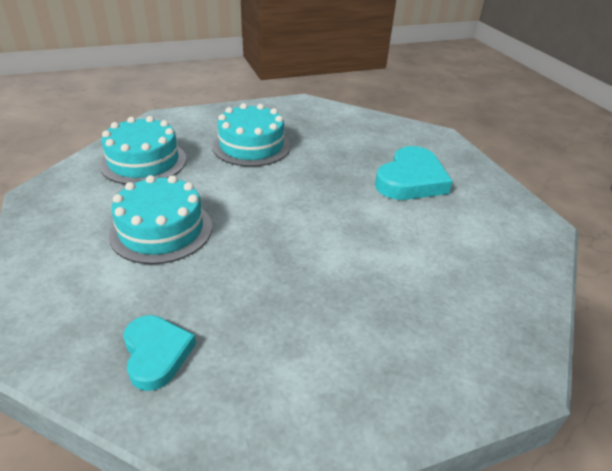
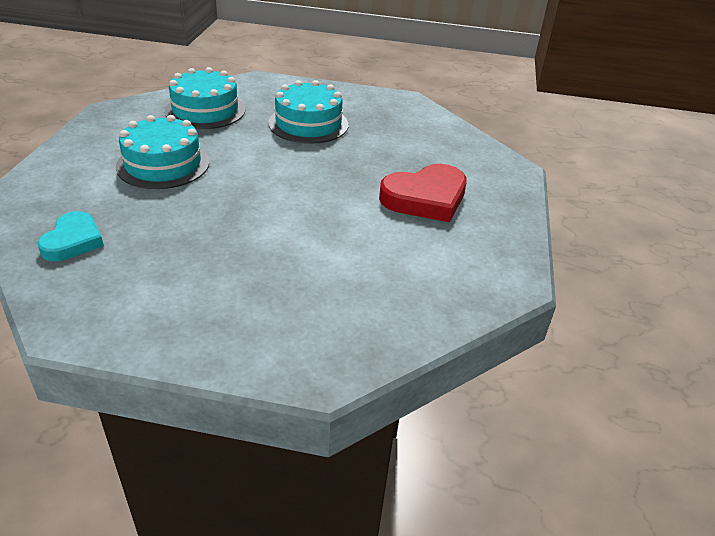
camera: 30 degrees right, 0 degrees up
turquoise heart [375,146,453,200] -> red heart [379,164,467,222]

